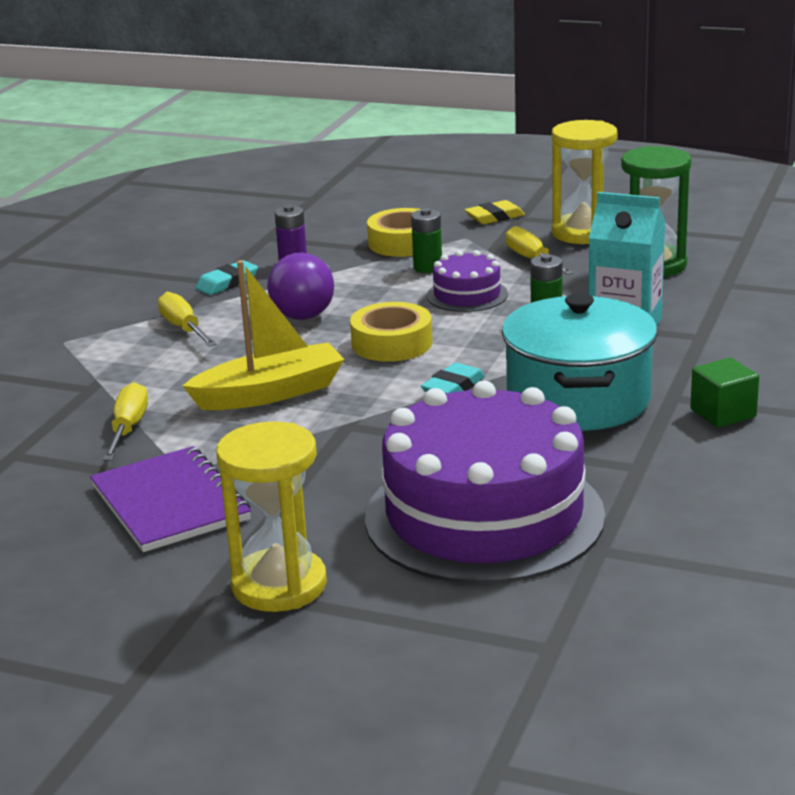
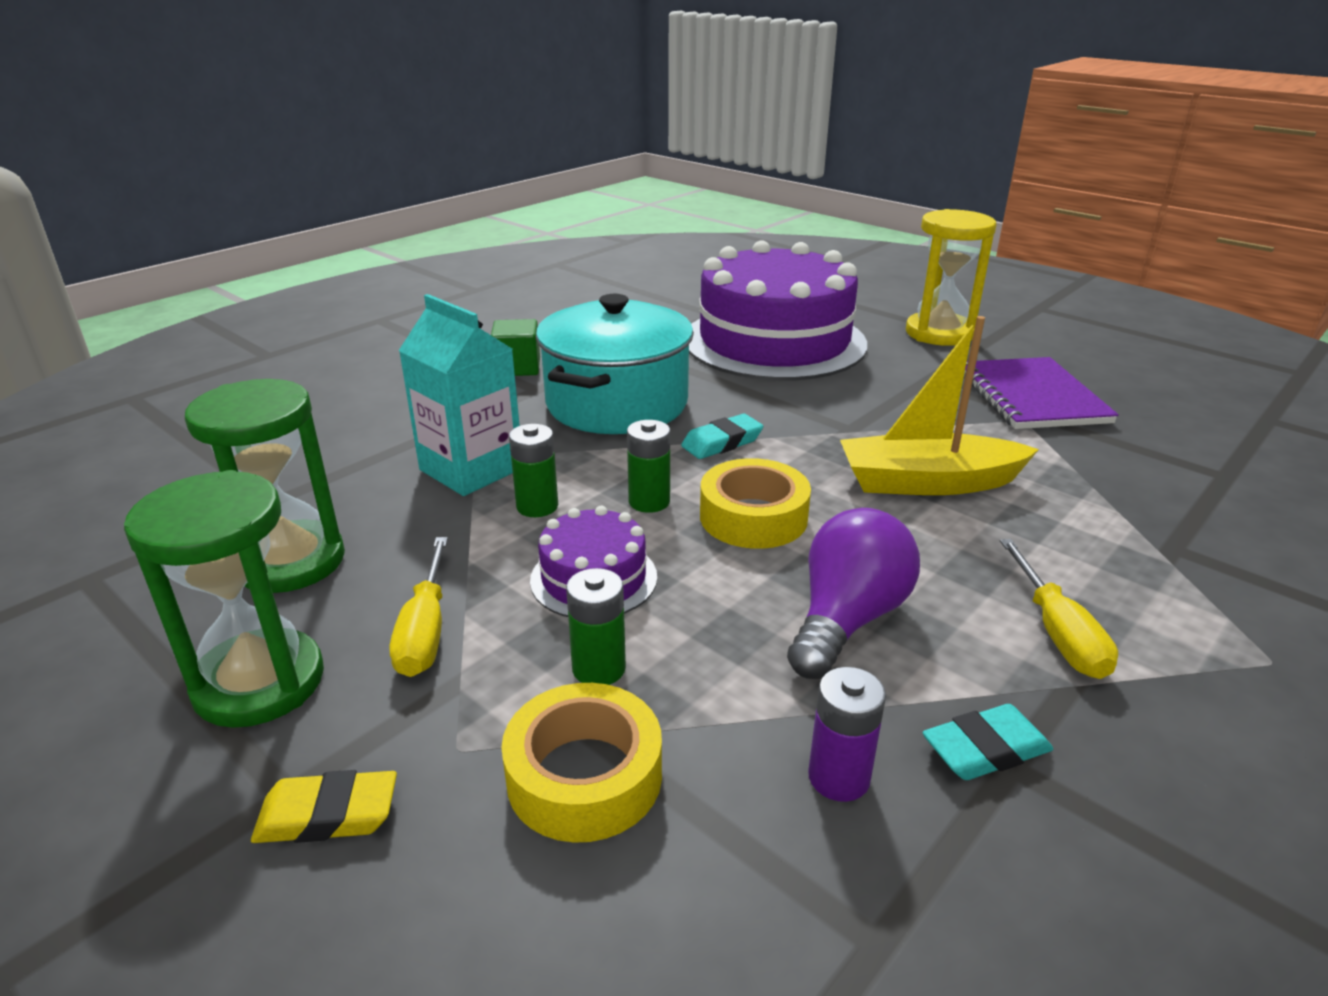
camera: 160 degrees left, 5 degrees up
yellow screwdriver [103,382,148,461] -> none
yellow hourglass [552,120,618,244] -> green hourglass [124,470,324,728]
none -> green battery [627,420,670,513]

